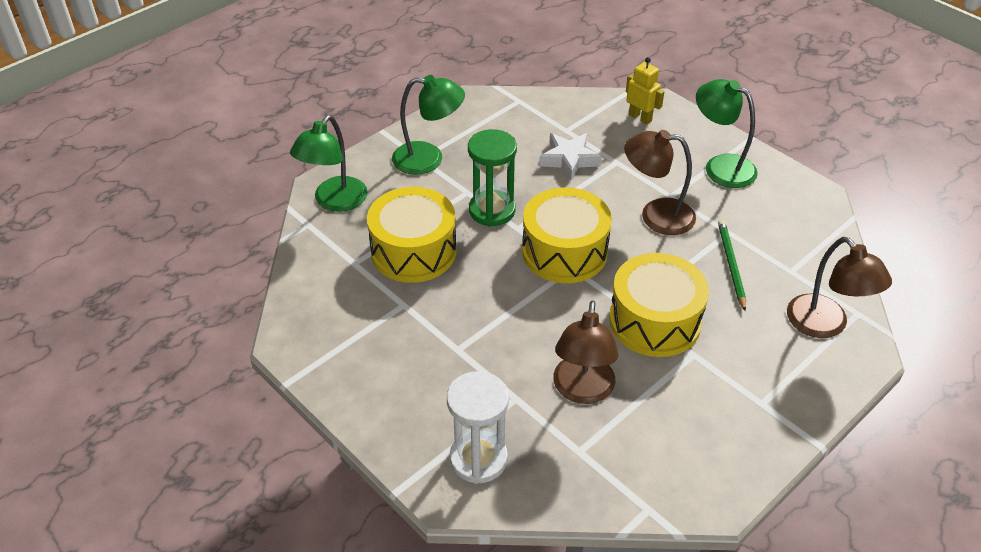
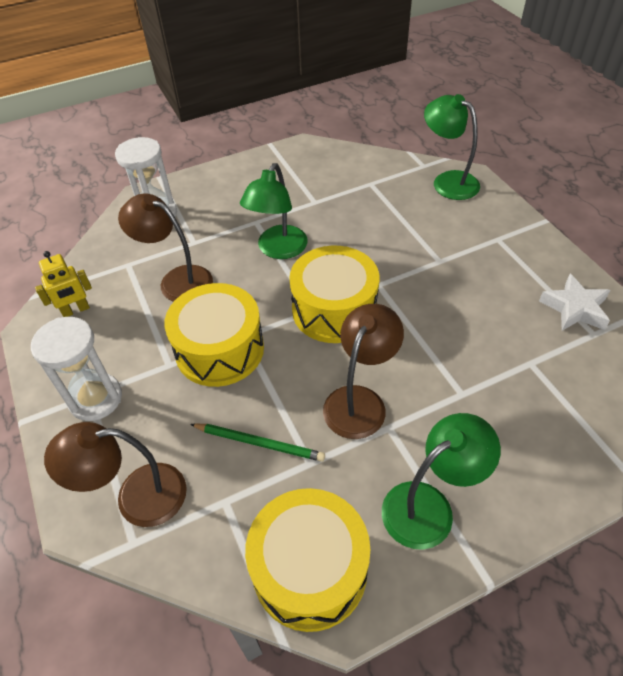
camera: 110 degrees right, 5 degrees up
yellow drum [367,187,457,283] -> yellow drum moved to [245,488,370,632]
green lamp [392,75,465,175] -> green lamp moved to [240,163,308,259]
green hourglass [468,129,517,227] -> none
white star [539,133,601,180] -> white star moved to [539,274,610,331]
yellow robot [626,57,664,124] -> yellow robot moved to [35,251,92,317]
none -> white hourglass [31,317,122,421]

